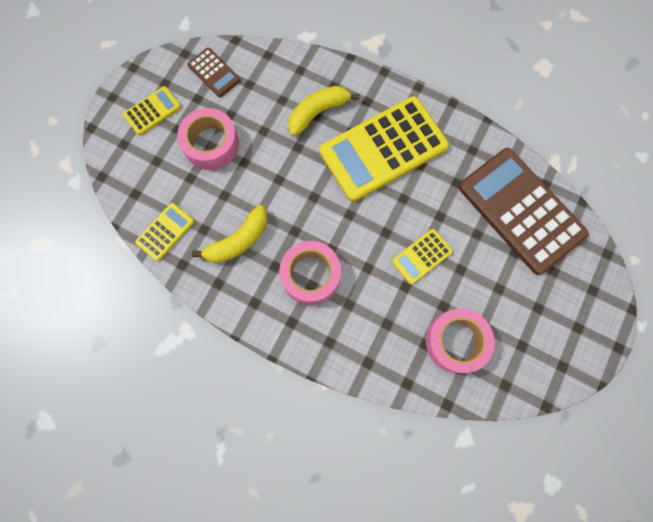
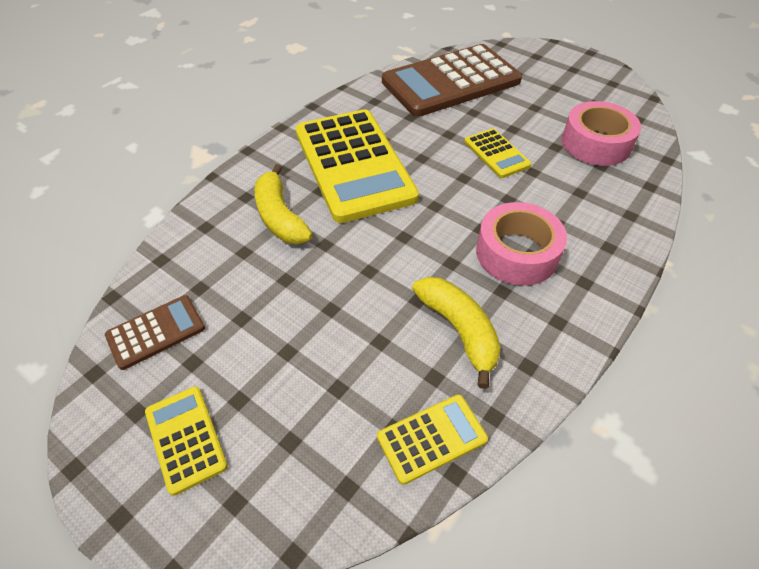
camera: 80 degrees left, 25 degrees down
yellow calculator [135,203,195,261] -> yellow calculator turned 105 degrees clockwise [377,395,488,485]
pink tape [177,108,239,170] -> none

